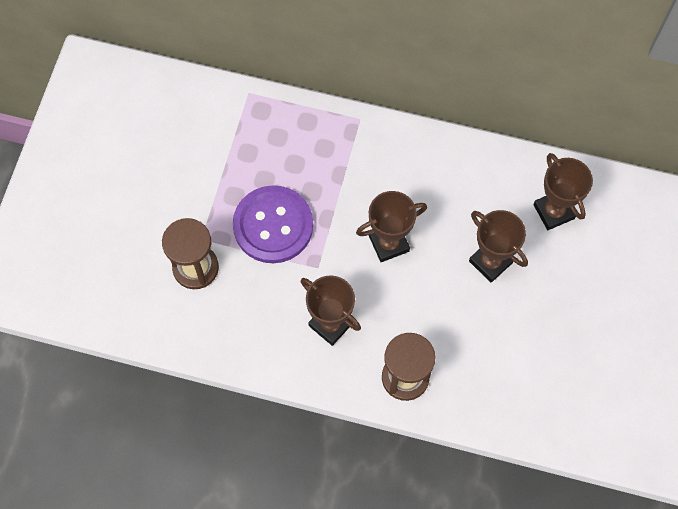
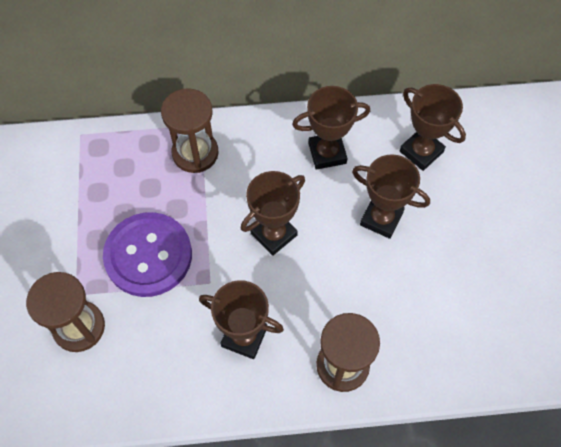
camera: 20 degrees left, 5 degrees down
none -> brown hourglass [161,88,219,173]
none -> brown trophy [292,86,370,170]

